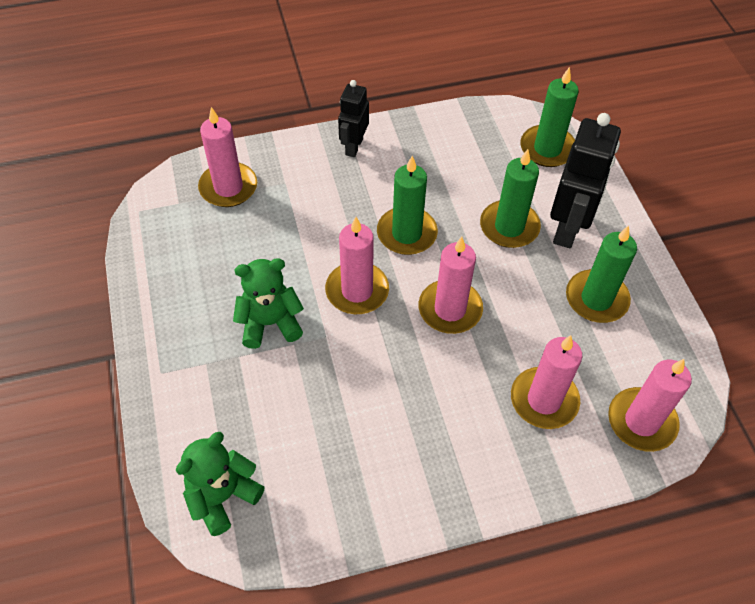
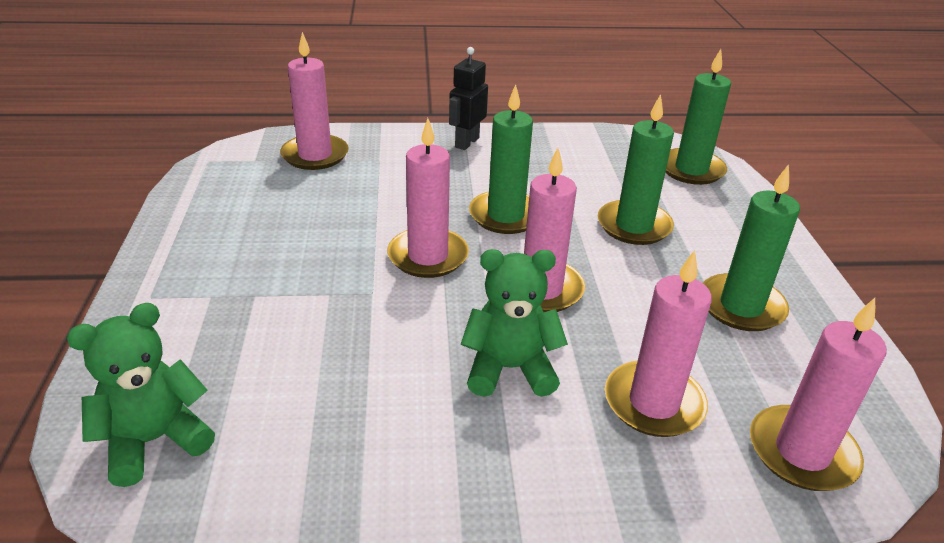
camera: 10 degrees right, 20 degrees down
green teddy bear [233,258,304,349] -> green teddy bear moved to [461,249,568,397]
black robot [550,113,621,248] -> none

